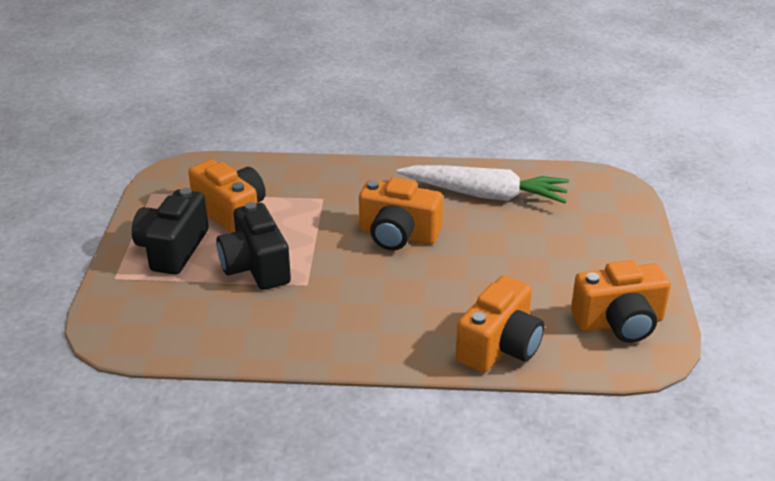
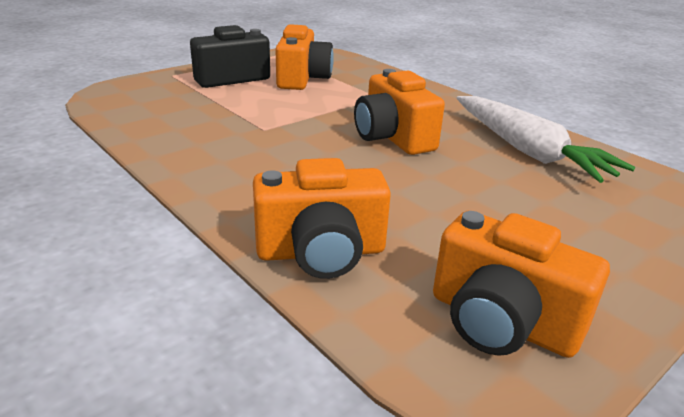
camera: 45 degrees right, 5 degrees down
black camera [216,202,291,290] -> none

